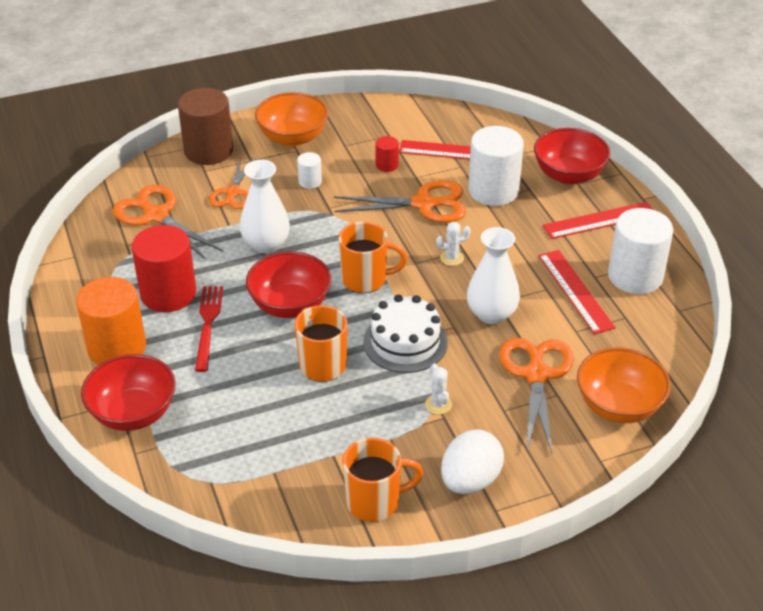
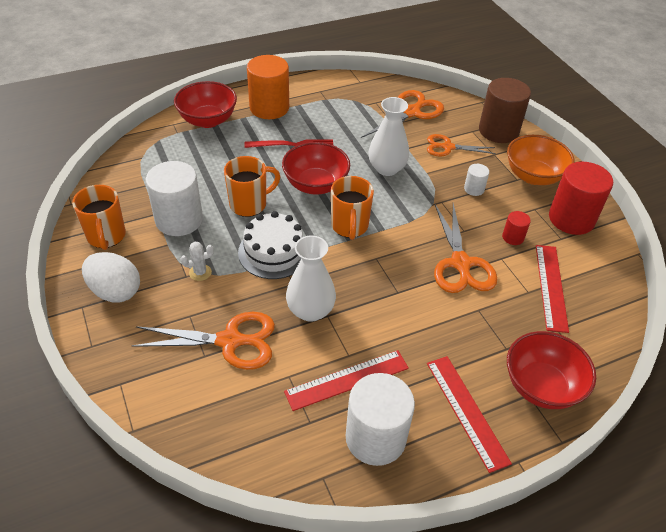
camera: 85 degrees right, 5 degrees up
red cylinder [132,225,196,312] -> red cylinder moved to [549,162,613,235]
white cactus [436,222,471,266] -> none
white cylinder [468,126,524,206] -> white cylinder moved to [146,161,203,236]
orange bowl [577,347,671,423] -> none

